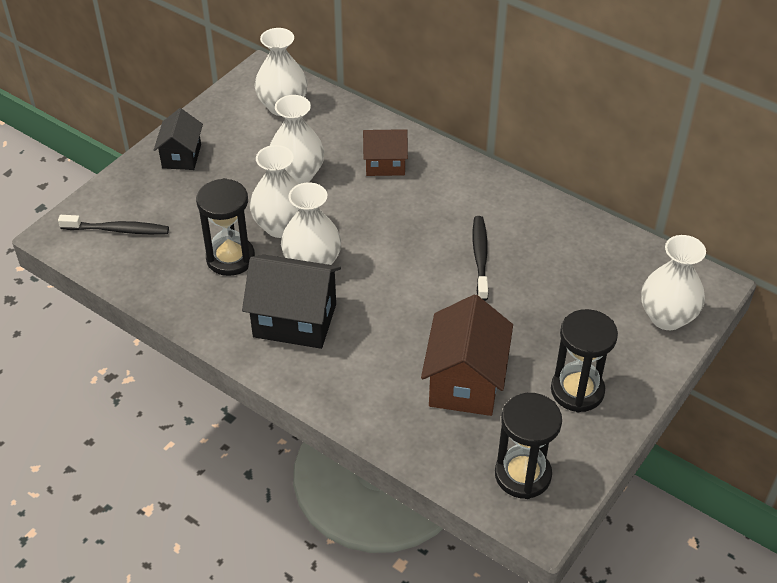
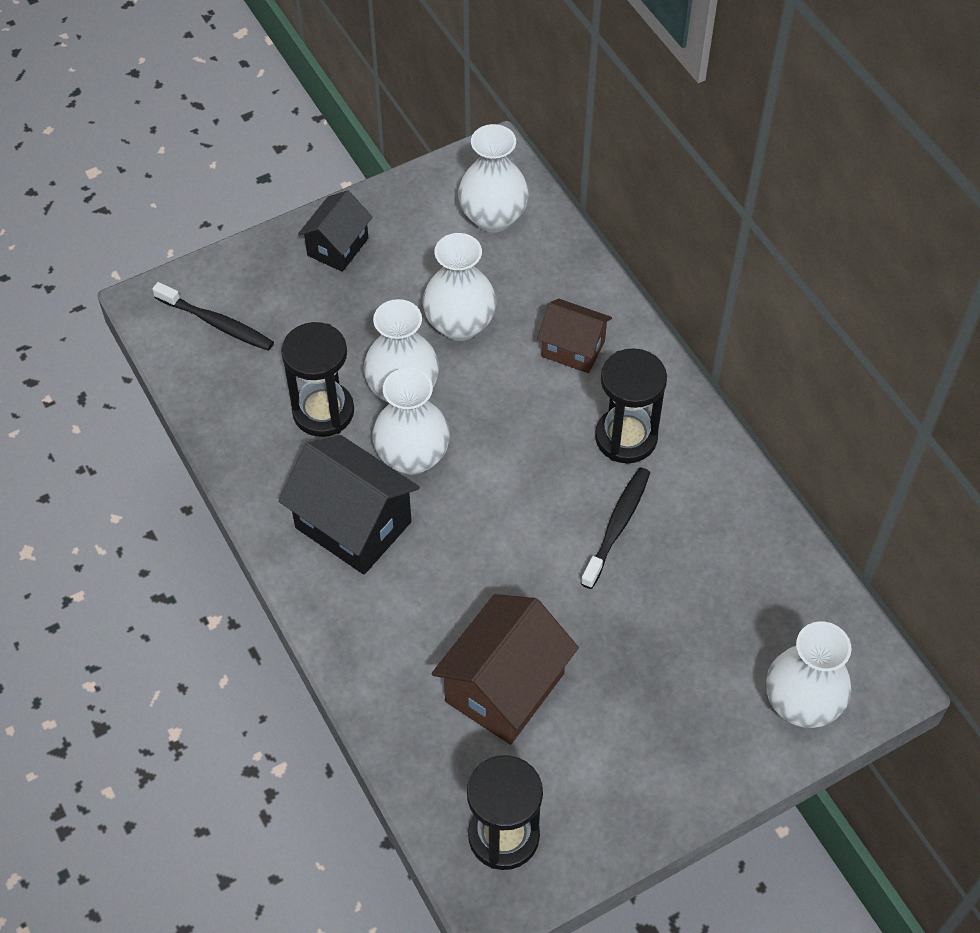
camera: 25 degrees right, 10 degrees up
black hourglass [551,309,618,413] -> black hourglass moved to [595,348,667,463]

